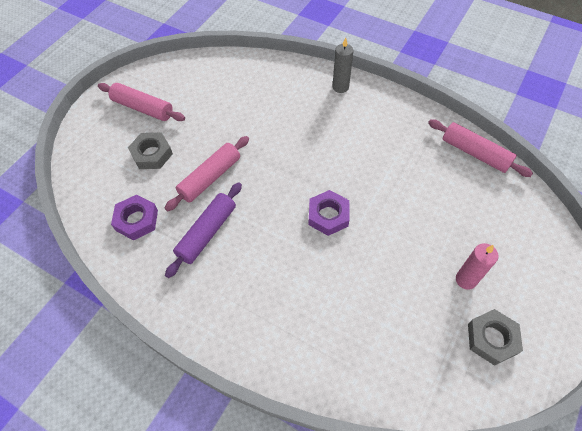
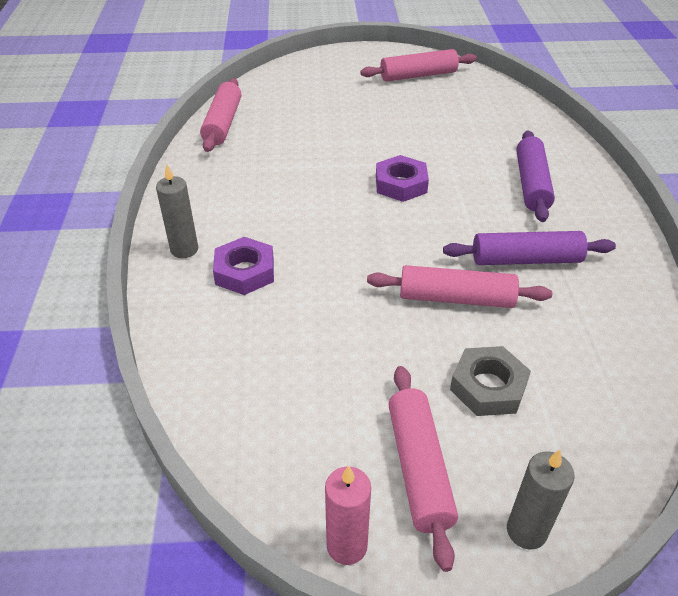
camera: 125 degrees left, 15 degrees down
purple nut [111,195,158,241] -> purple nut moved to [213,237,274,295]
pink candle [456,243,498,290] -> pink candle moved to [325,465,371,565]
grey nut [468,309,523,366] -> pink rolling pin [360,49,477,82]
none -> grey candle [507,450,575,550]
none -> purple rolling pin [516,130,555,222]

